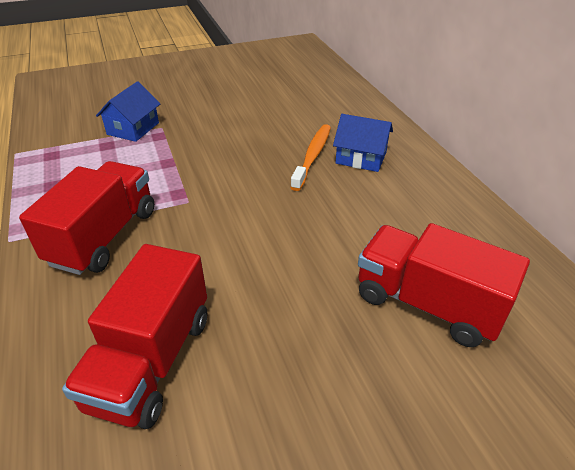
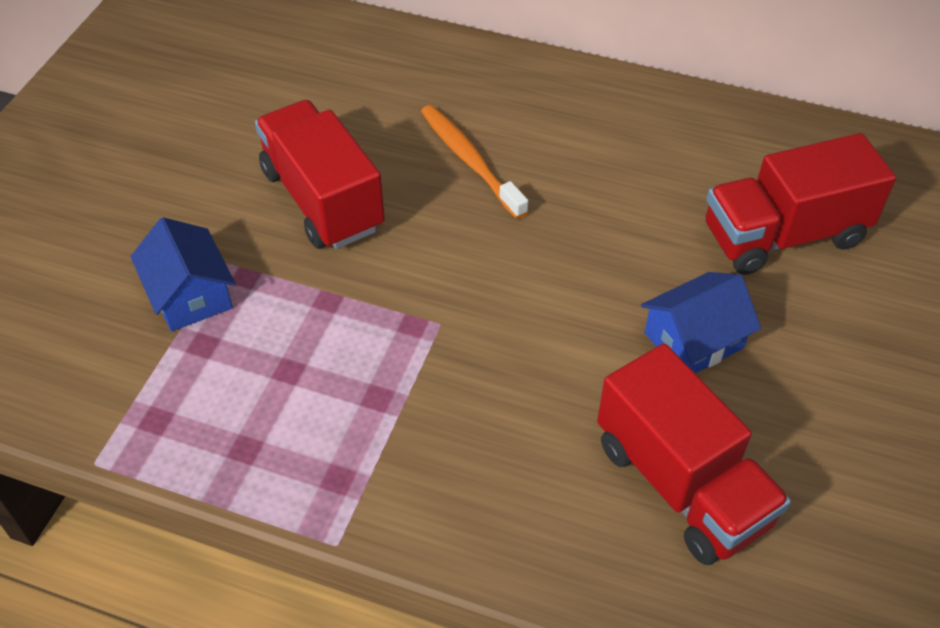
camera: 50 degrees left, 10 degrees up
red truck [19,161,154,275] -> red truck moved to [255,100,385,249]
blue house [333,114,393,172] -> blue house moved to [641,272,761,373]

